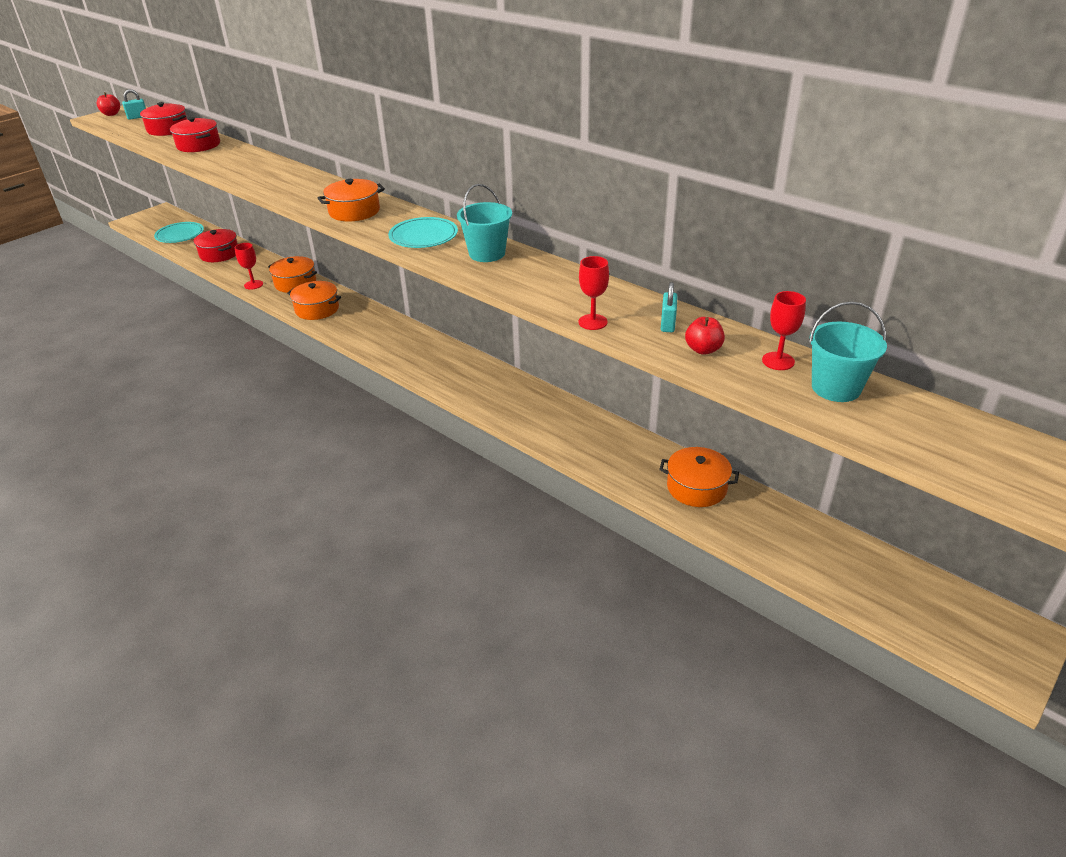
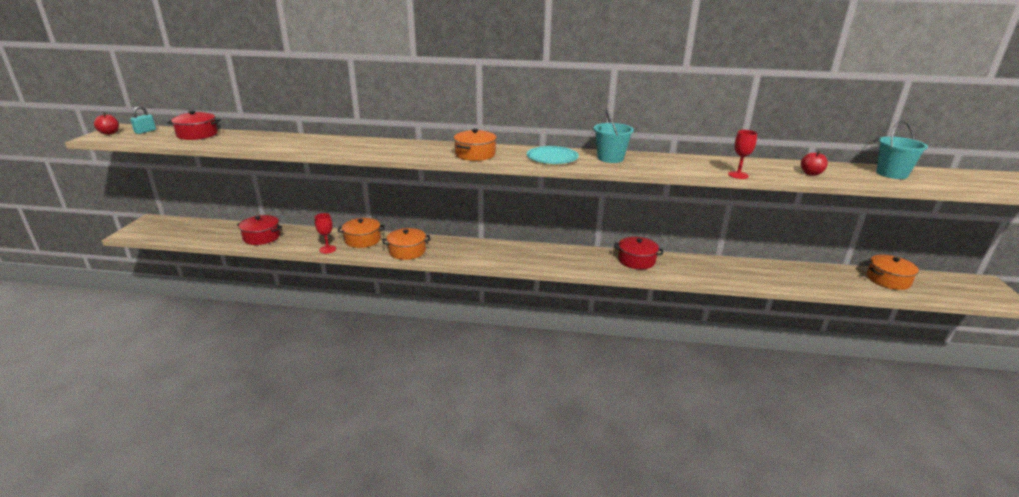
camera: 35 degrees left, 10 degrees down
turquoise plate [154,222,204,243] -> none
red pot [170,117,220,152] -> red pot moved to [614,237,663,269]
orange pot [659,447,739,507] -> orange pot moved to [867,255,919,290]
turquoise padlock [661,282,678,332] -> none
red goblet [762,291,806,370] -> none

